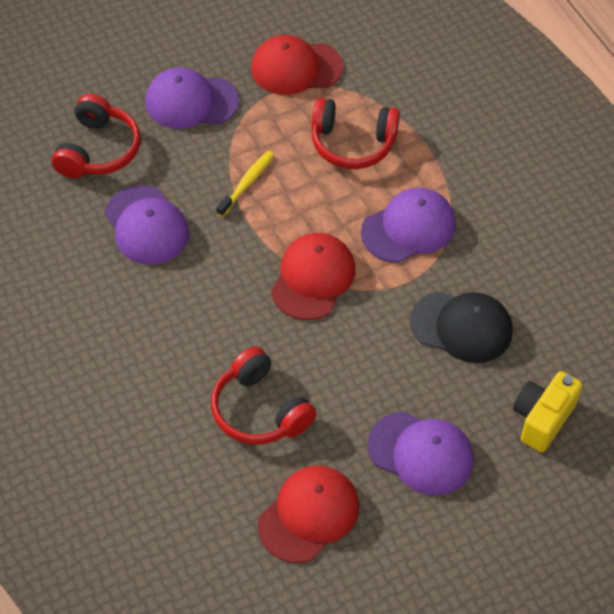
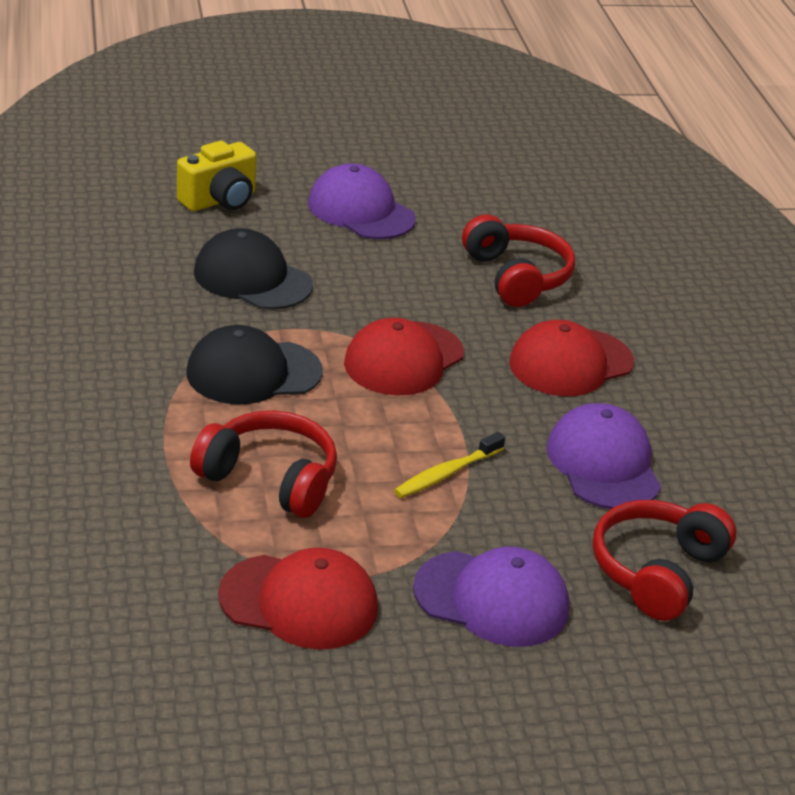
camera: 165 degrees left, 20 degrees down
red cap [258,465,359,563] -> red cap moved to [509,320,634,396]
purple cap [361,188,456,263] -> black cap [187,325,323,404]

